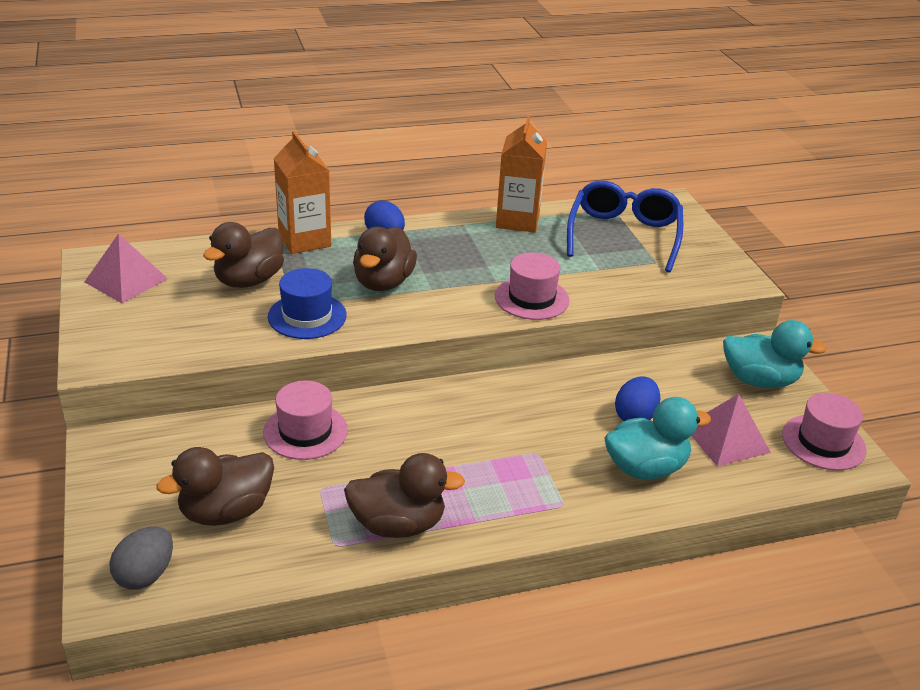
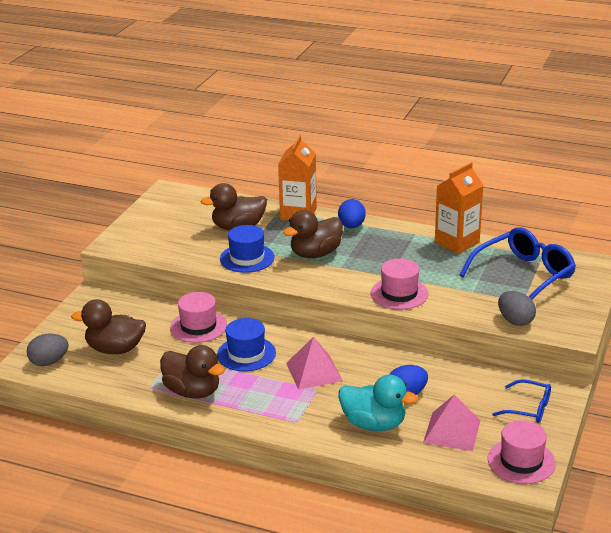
camera: 40 degrees right, 5 degrees down
pink pyramid [85,233,168,303] -> pink pyramid moved to [286,336,343,390]
turquoise duck [723,320,827,388] -> blue glasses [492,379,551,423]
none -> blue hat [217,318,276,371]
none -> grey egg [498,291,536,326]

